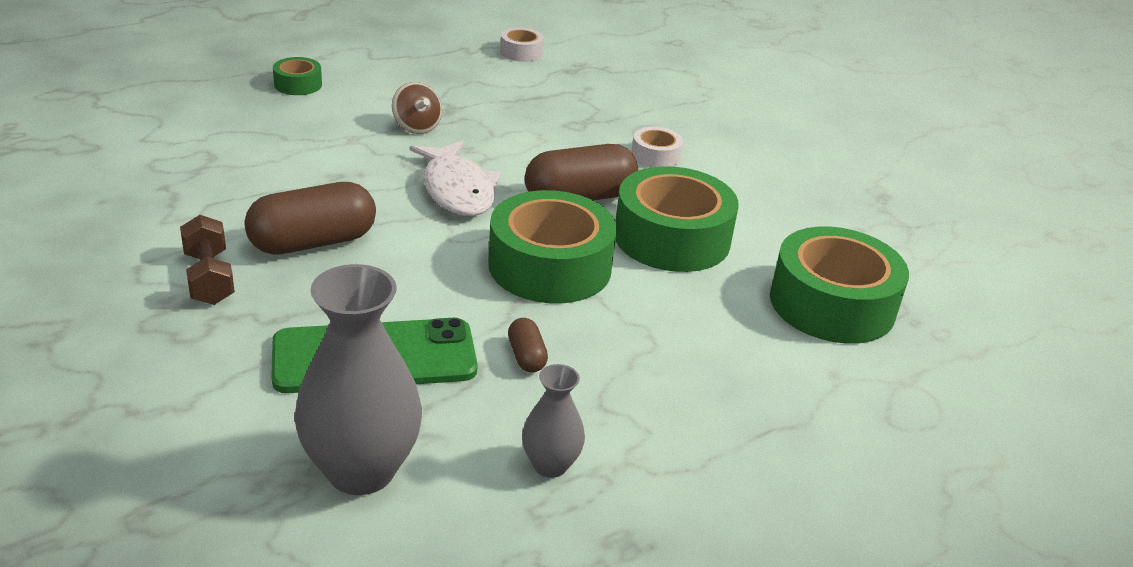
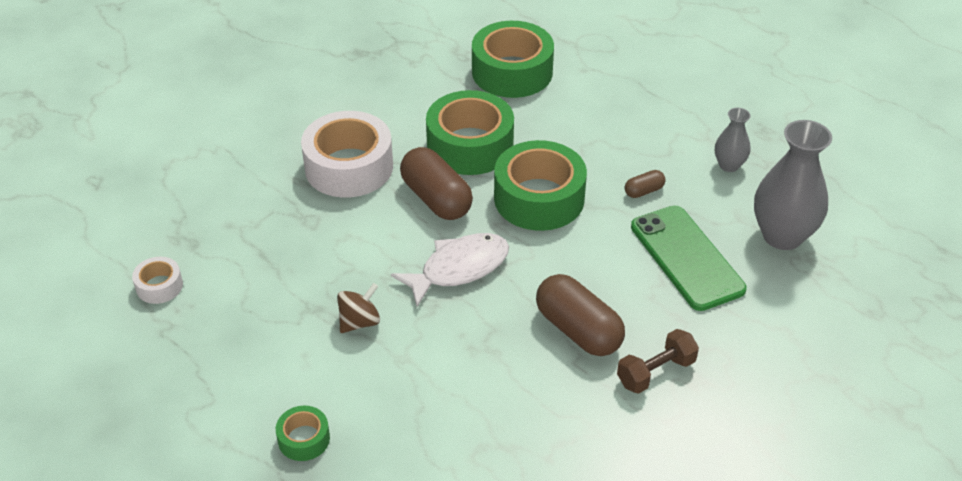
camera: 100 degrees left, 10 degrees up
white tape [631,127,683,168] -> white tape [301,111,393,198], size x2.11

